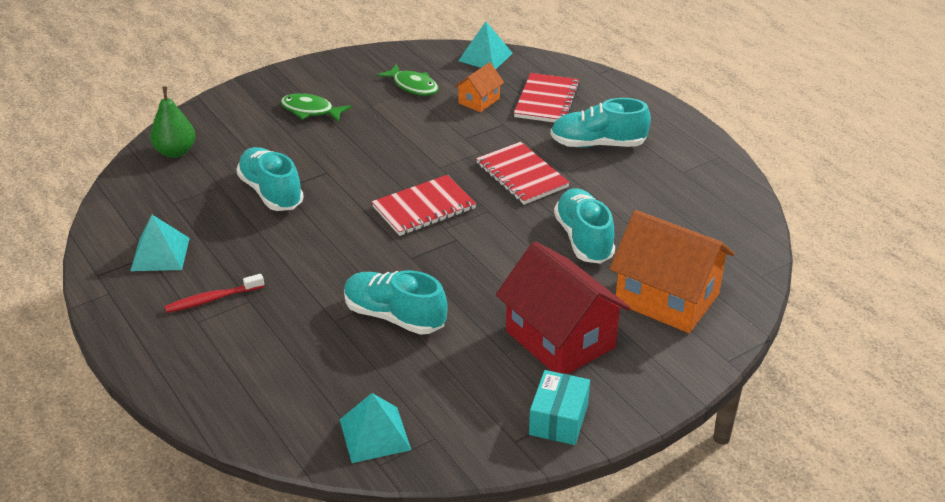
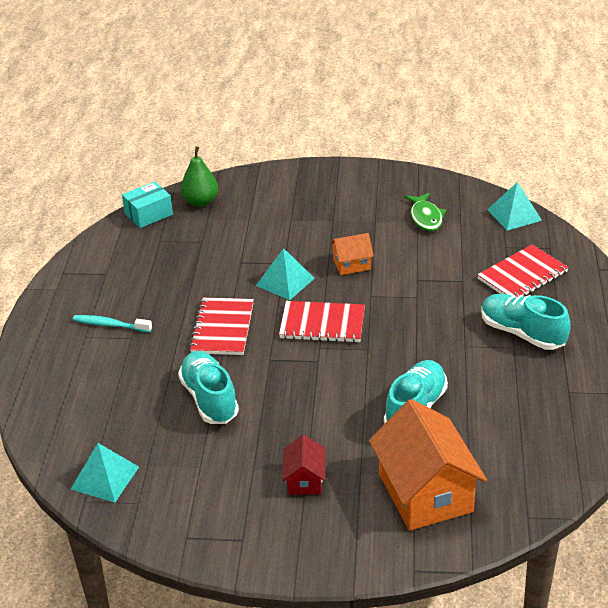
camera: 40 degrees right, 0 degrees up
turquoise pyramid [130,215,190,271] -> turquoise pyramid moved to [256,248,315,300]
red toothbrush [164,274,264,313] -> turquoise toothbrush [73,315,152,332]
turquoise shoe [236,147,304,211] -> none
green fish [281,93,351,122] -> none
orange house [454,62,504,112] -> orange house moved to [330,233,374,275]
red notebook [476,142,570,205] -> red notebook moved to [189,298,254,355]
red house [496,241,631,374] -> red house [282,434,326,495], size x0.49
turquoise box [529,370,590,445] -> turquoise box moved to [122,182,173,228]

